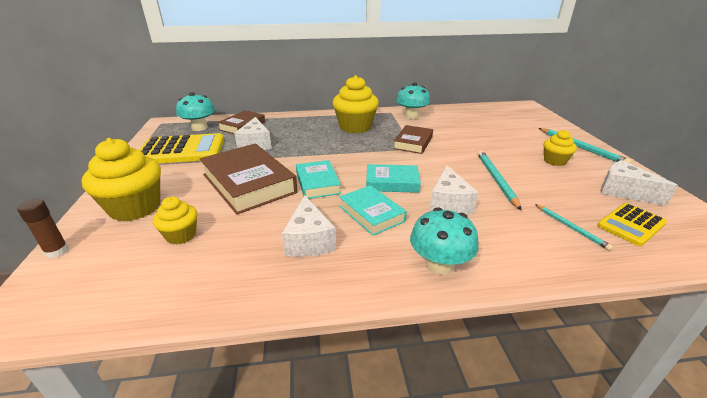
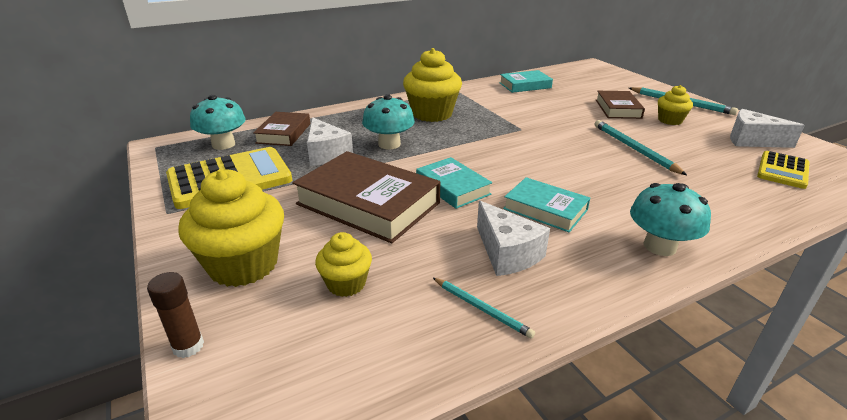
camera: 20 degrees left, 0 degrees up
turquoise book [366,164,421,193] -> turquoise book moved to [499,70,553,93]
brown book [393,125,433,154] -> brown book moved to [596,91,645,119]
turquoise mushroom [396,83,430,119] -> turquoise mushroom moved to [362,94,415,149]
white cheese [429,165,478,215] -> none
turquoise pencil [535,204,613,251] -> turquoise pencil moved to [433,278,535,339]

